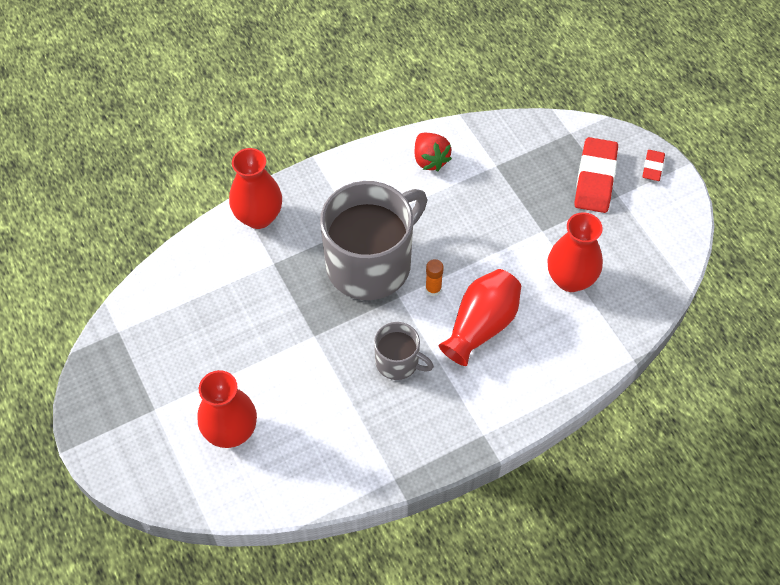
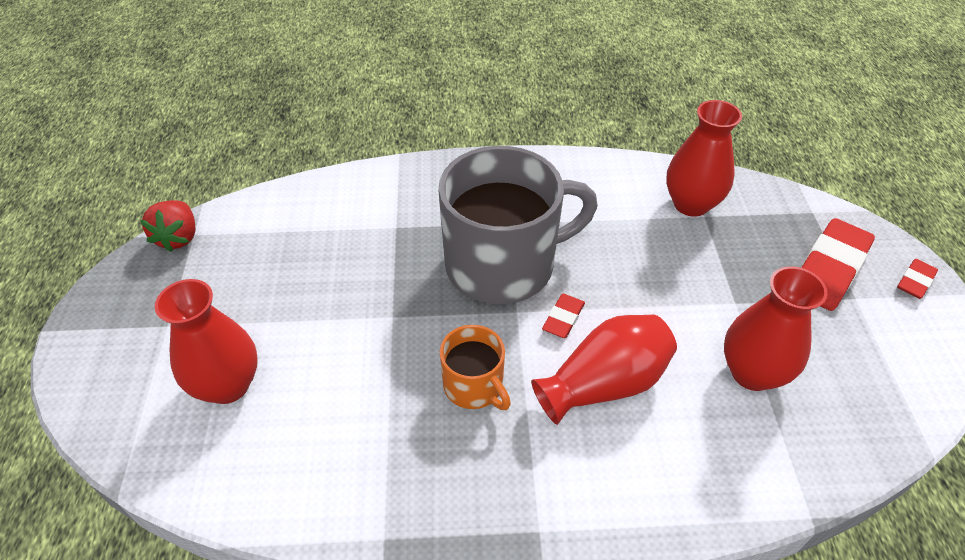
camera: 25 degrees right, 10 degrees down
red vase [229,148,282,229] -> red vase moved to [666,100,742,217]
grey mug [374,322,434,380] -> orange mug [440,325,511,410]
red strawberry [415,133,452,171] -> red strawberry moved to [140,200,195,252]
orange glue stick [425,259,444,296] -> red eraser [542,294,585,338]

